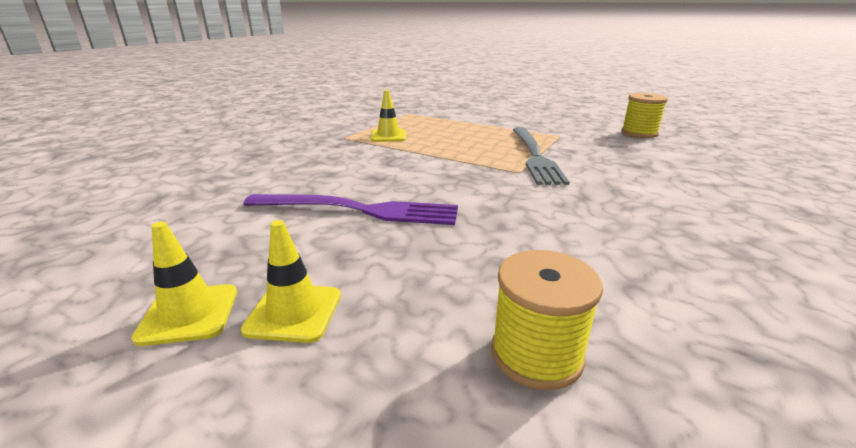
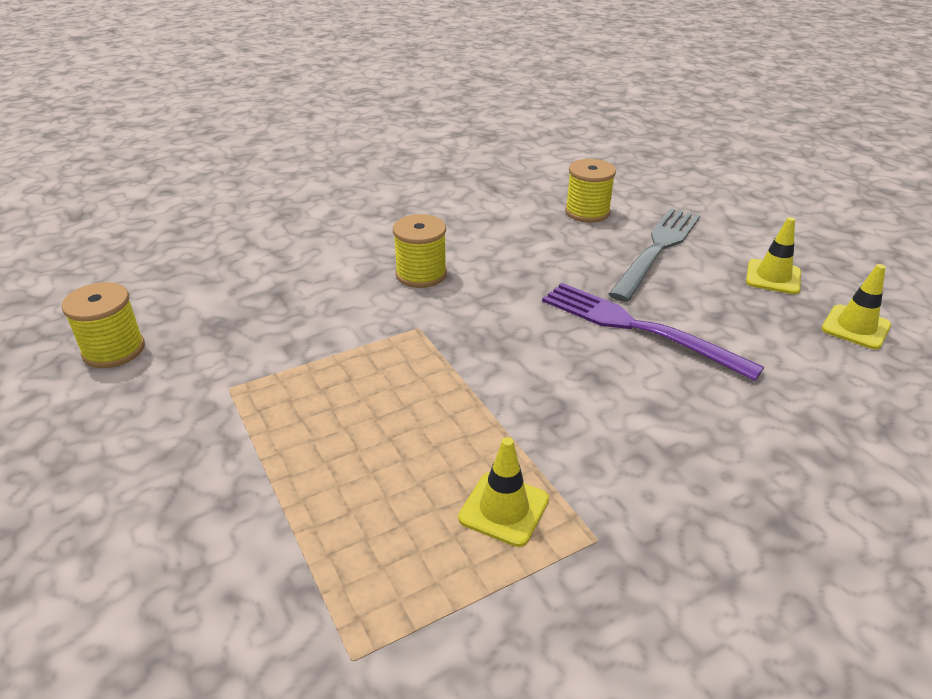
camera: 150 degrees left, 10 degrees up
yellow traffic cone [241,220,341,343] -> yellow traffic cone moved to [821,264,891,350]
grey fork [513,127,570,185] -> grey fork moved to [609,208,700,302]
none -> yellow spool [393,214,447,288]

